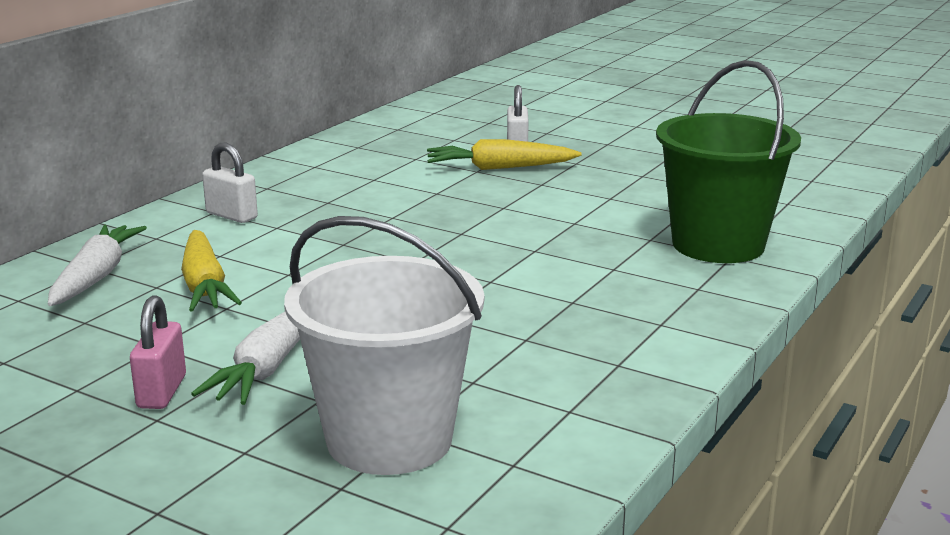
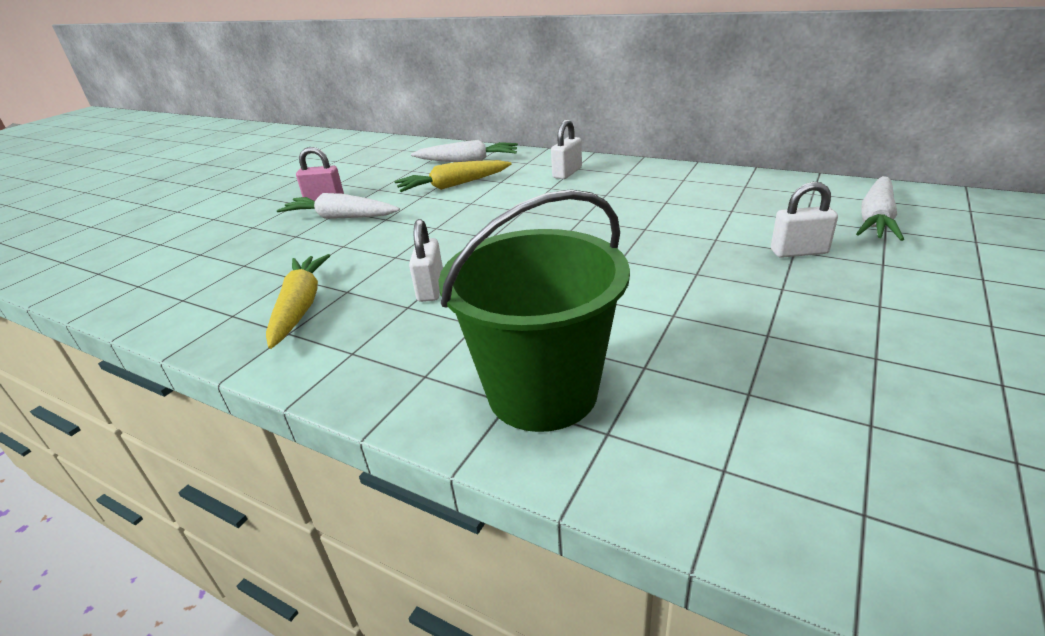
camera: 90 degrees right, 10 degrees up
white bucket [284,216,484,475] -> none
yellow carrot [427,139,581,170] -> yellow carrot moved to [266,254,330,349]
none -> white padlock [409,219,443,302]
none -> white carrot [856,176,904,241]

